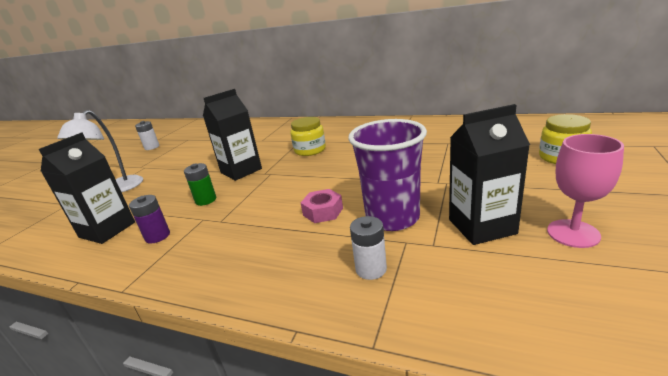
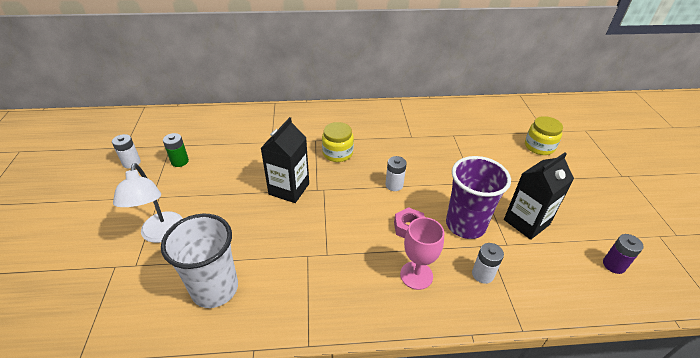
camera: 30 degrees left, 15 degrees up
black carton [39,133,135,244] -> white cup [161,214,238,308]
purple battery [129,195,170,244] -> purple battery moved to [603,234,644,274]
green battery [184,163,216,206] -> green battery moved to [163,133,189,167]
pink goblet [547,134,624,248] -> pink goblet moved to [400,217,444,290]
none -> white battery [385,156,407,191]

